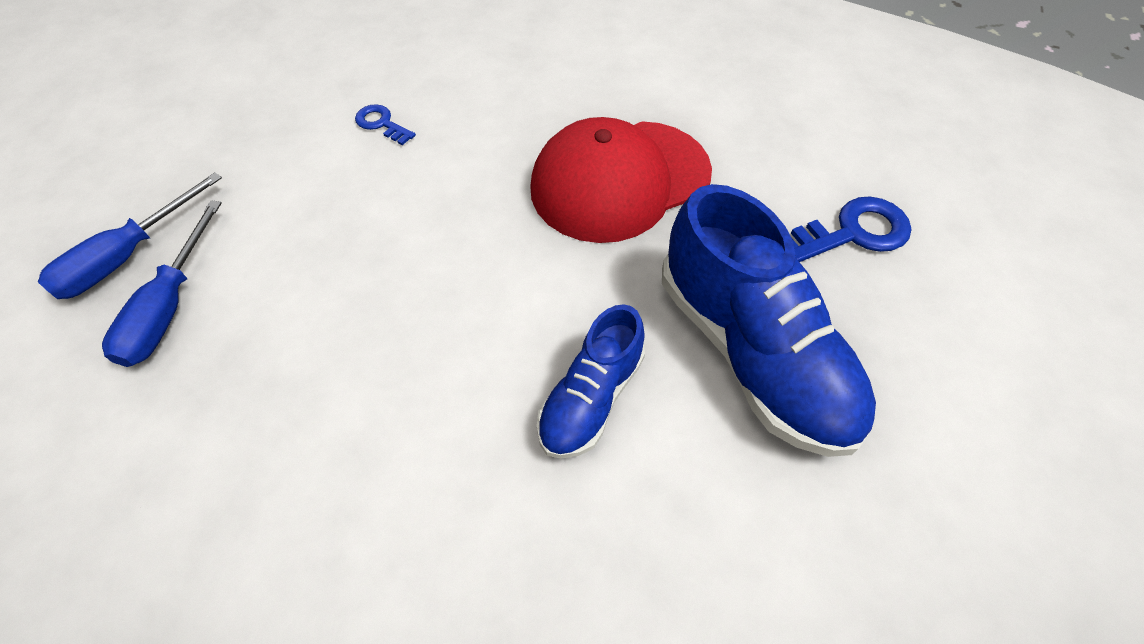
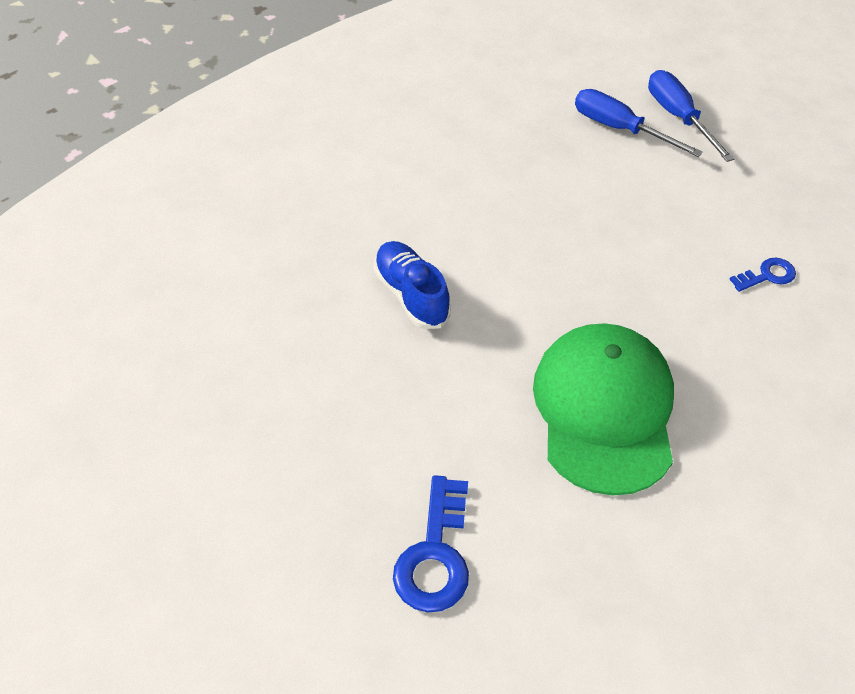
camera: 120 degrees right, 5 degrees down
red cap [530,117,712,243] -> green cap [533,324,674,496]
blue shoe [662,184,876,457] -> none

